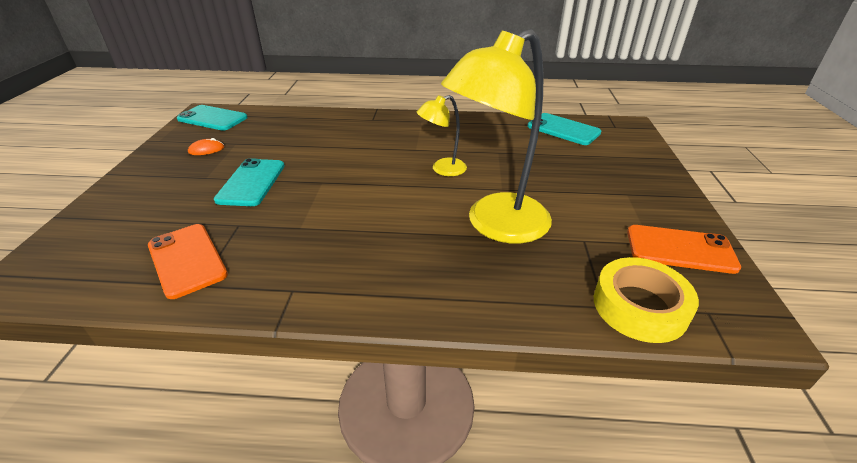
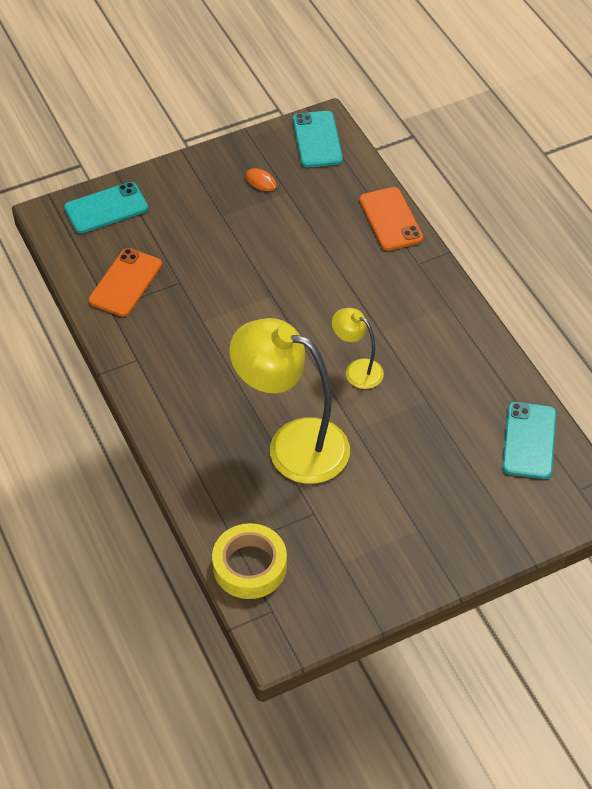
camera: 60 degrees right, 15 degrees up
turquoise phone [214,158,285,206] -> turquoise phone moved to [64,182,148,233]
orange phone [627,225,741,274] -> orange phone moved to [359,187,423,251]

